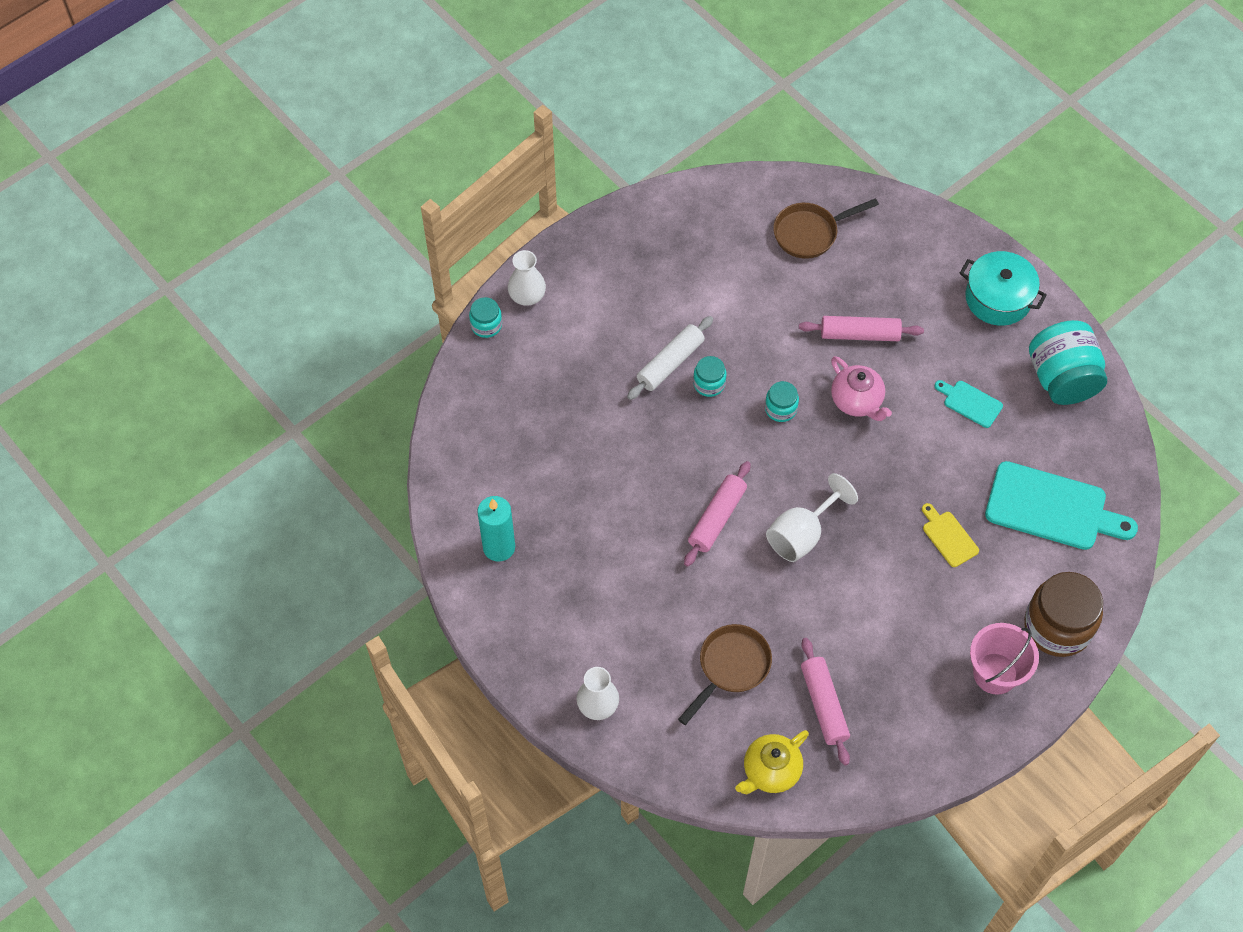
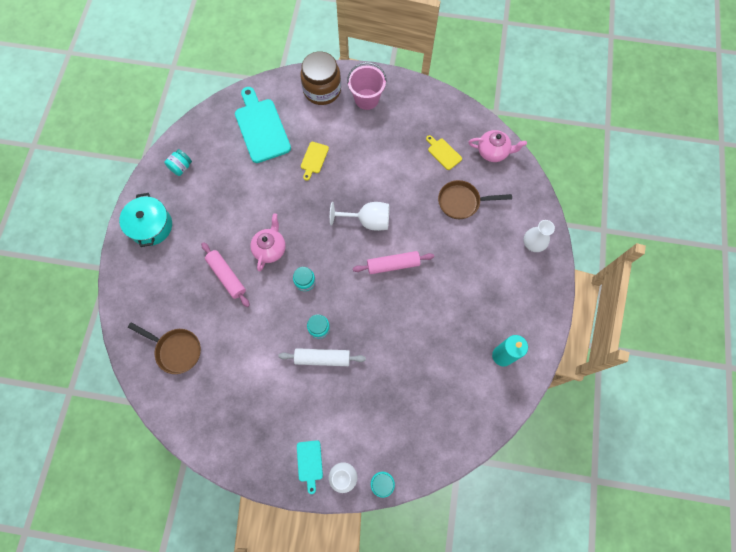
camera: 130 degrees left, 10 degrees up
yellow teapot [735,730,809,794] -> pink teapot [469,130,527,162]
pink rolling pin [801,638,850,766] -> yellow cutting board [426,135,462,170]
turquoise cutting board [934,380,1003,428] -> turquoise cutting board moved to [297,440,323,494]
turquoise jar [1029,320,1107,405] -> turquoise jar [165,149,192,176], size x0.50

